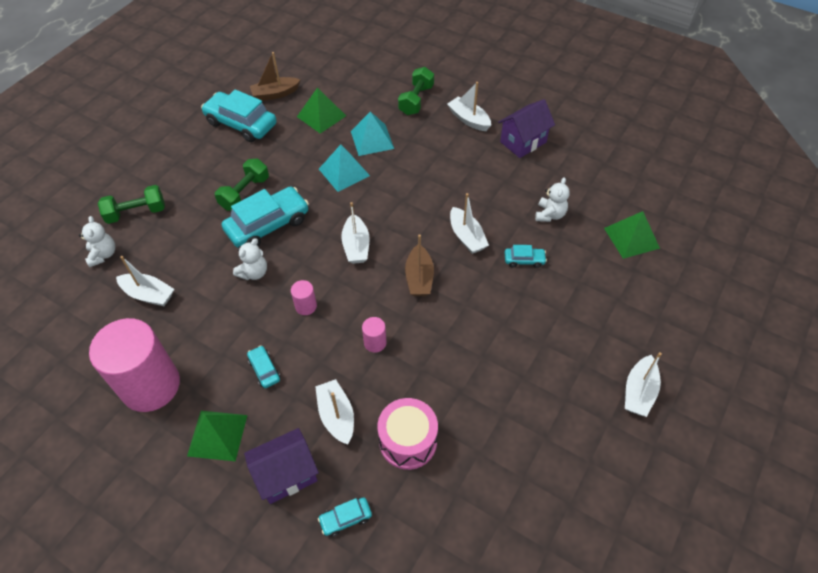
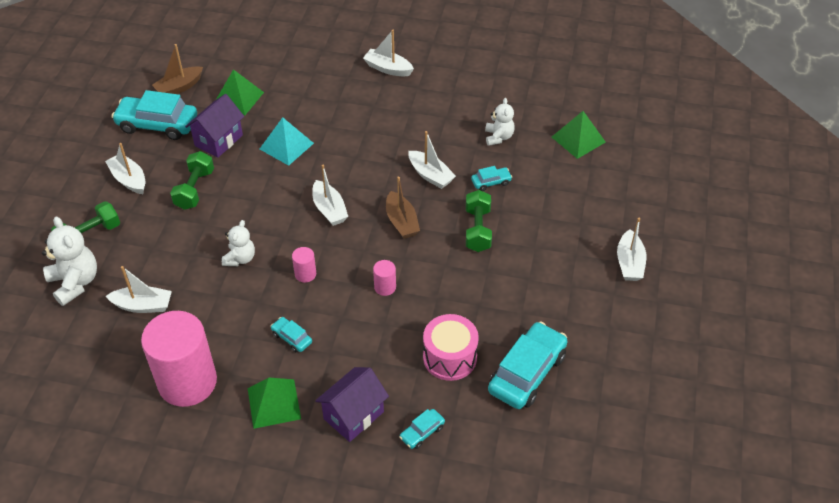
camera: 20 degrees left, 5 degrees down
white teddy bear [79,216,115,267] -> white teddy bear [42,216,97,306], size x1.59
turquoise car [222,187,309,248] -> turquoise car moved to [488,322,568,409]
white boat [315,379,354,445] -> white boat moved to [105,143,145,194]
turquoise pyramid [351,111,394,156] -> none
green dumbbell [398,67,434,115] -> green dumbbell moved to [466,190,492,252]
purple house [498,99,555,158] -> purple house moved to [185,94,244,158]

